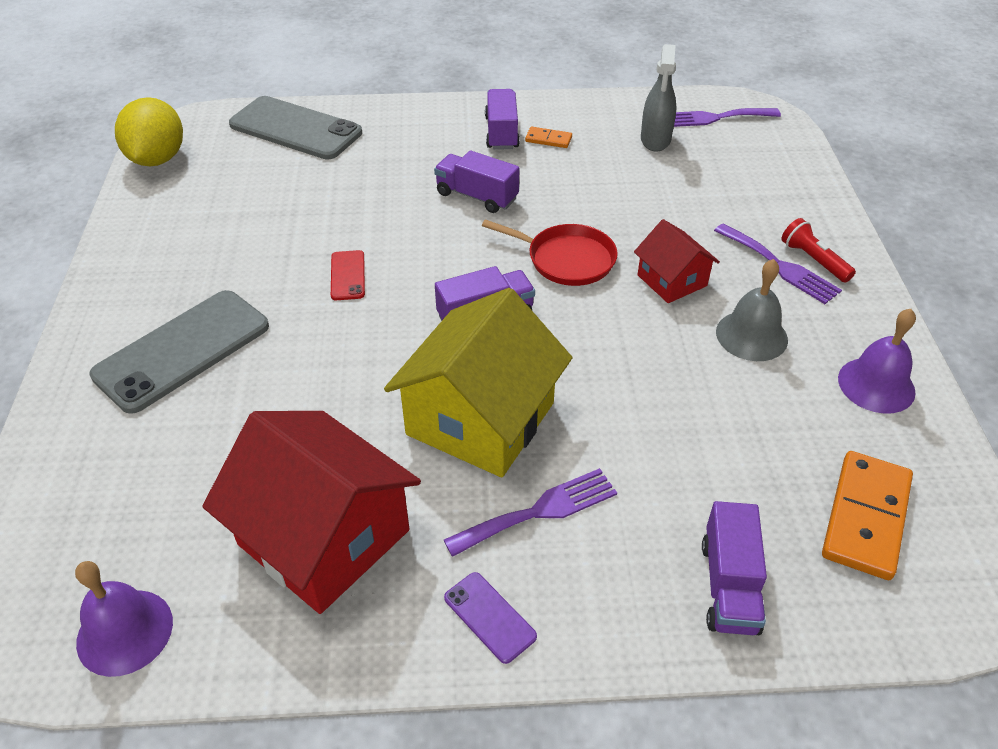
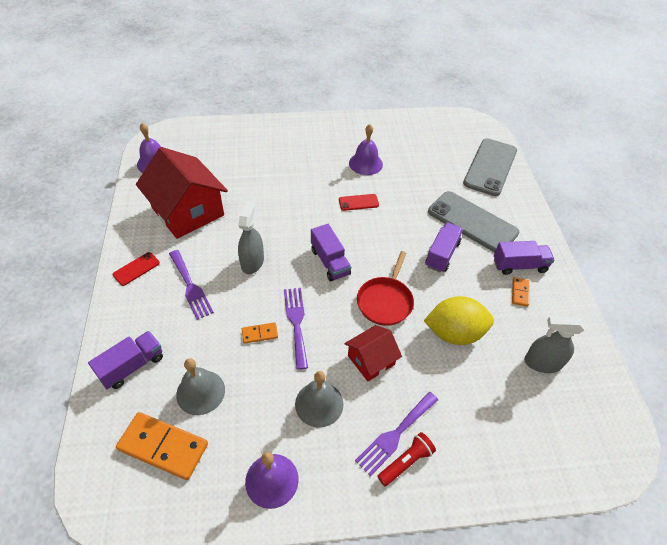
camera: 85 degrees right, 5 degrees up
grey phone [89,290,269,414] -> grey phone moved to [428,191,519,253]
yellow lemon [115,97,183,166] -> yellow lemon moved to [424,296,494,345]
red house [202,411,421,614] -> red house turned 75 degrees counterclockwise [136,147,228,239]
yellow house [384,288,572,477] -> grey spray bottle [238,201,264,274]
purple phone [444,572,537,664] -> red phone [113,252,160,286]
purple fork [674,108,781,127] -> purple fork moved to [284,288,308,370]
purple truck [702,501,767,635] -> purple truck turned 135 degrees clockwise [88,331,163,389]
none -> grey bell [176,358,225,415]
none -> orange domino [242,322,278,344]
none -> purple bell [349,124,383,175]

